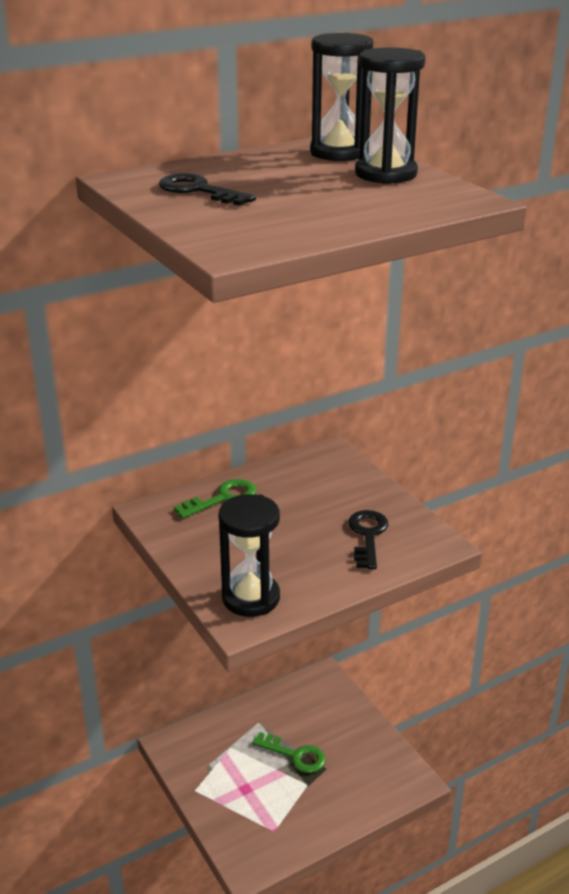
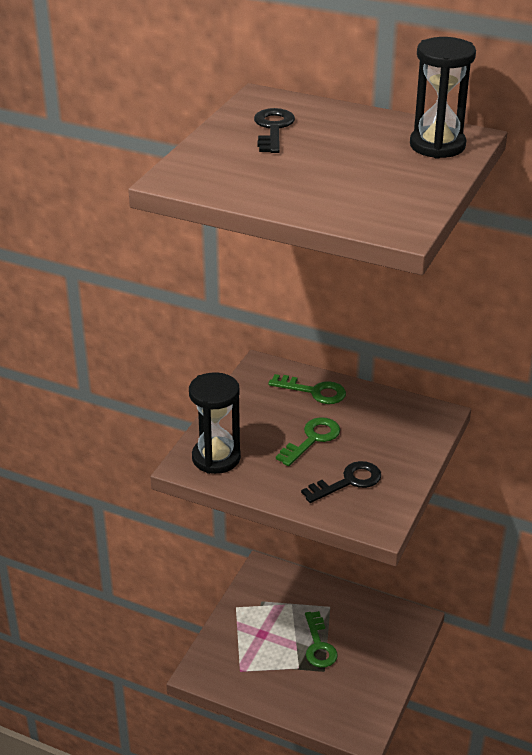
camera: 55 degrees right, 5 degrees up
black hourglass [355,47,426,184] -> none
none -> green key [276,417,340,466]

